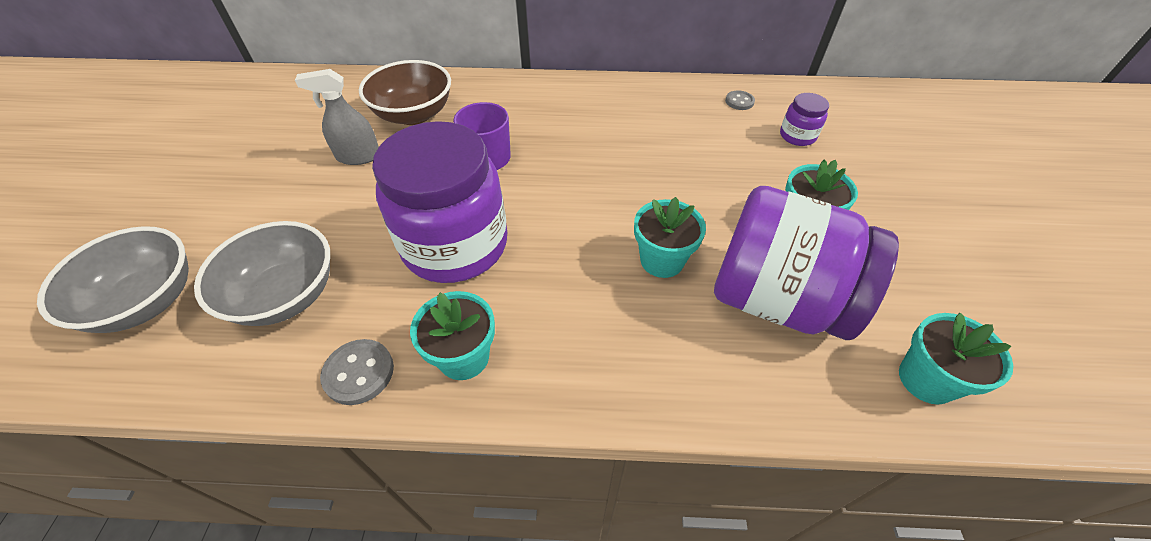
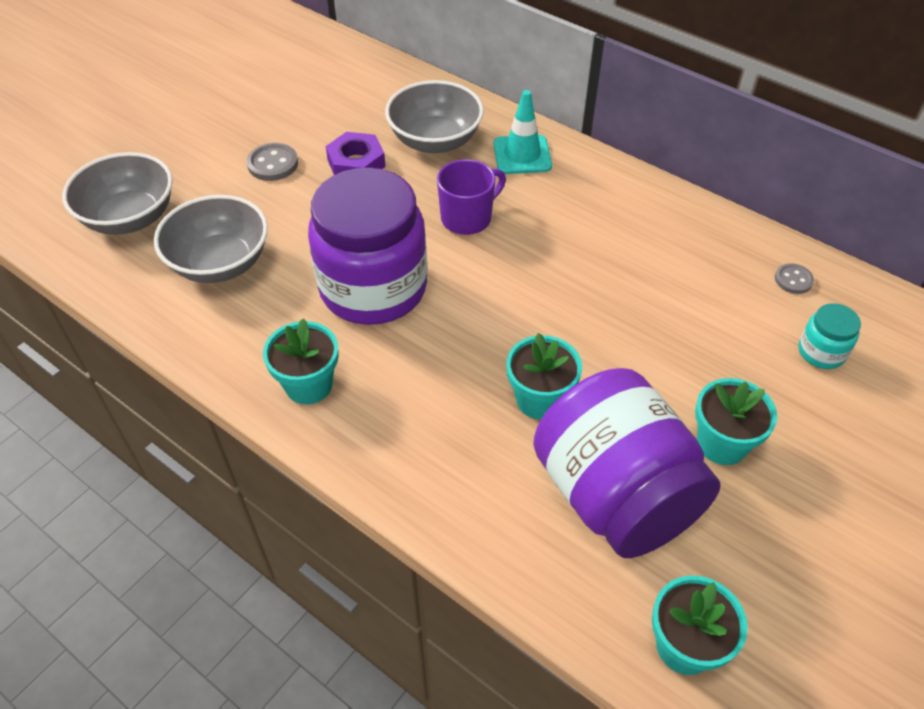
camera: 35 degrees right, 0 degrees up
grey spray bottle [295,69,379,165] -> purple nut [326,132,386,175]
grey button [320,339,394,405] -> grey button moved to [247,143,298,181]
brown bowl [359,60,451,125] -> grey bowl [385,80,484,153]
purple jar [780,93,829,146] -> turquoise jar [799,303,861,369]
none -> turquoise traffic cone [494,90,552,174]

